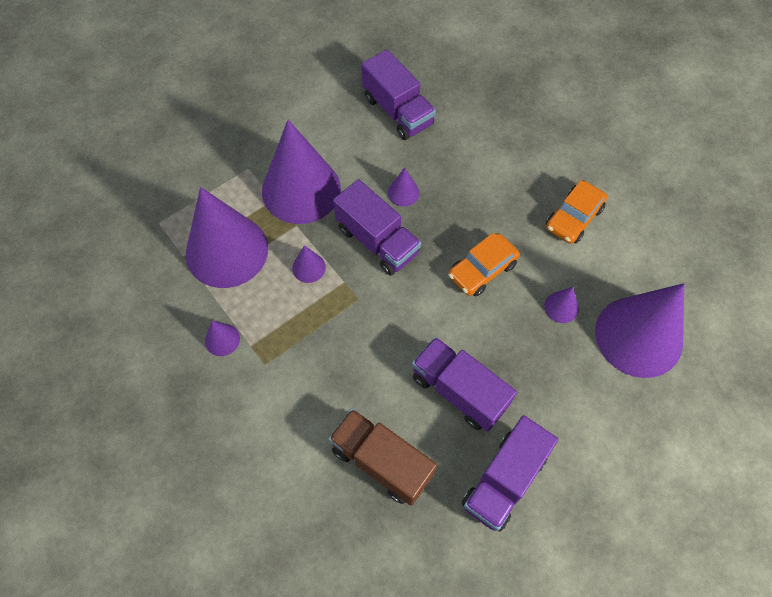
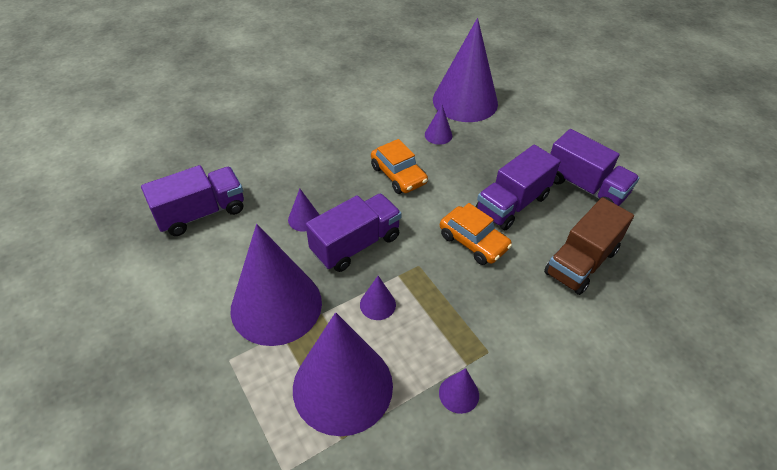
camera: 85 degrees left, 15 degrees down
orange car [546,180,607,244] -> orange car moved to [440,203,512,265]

